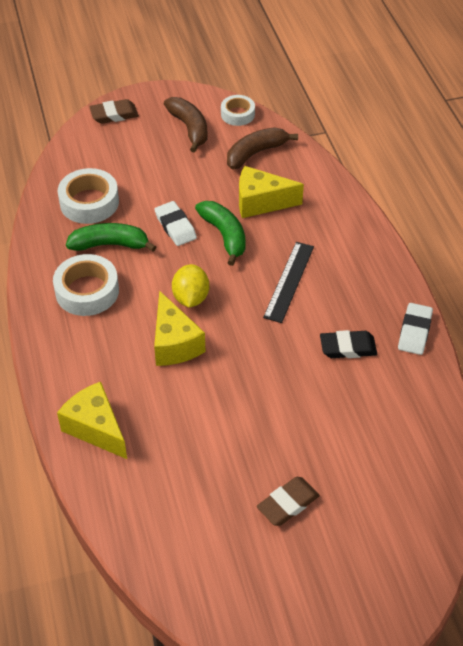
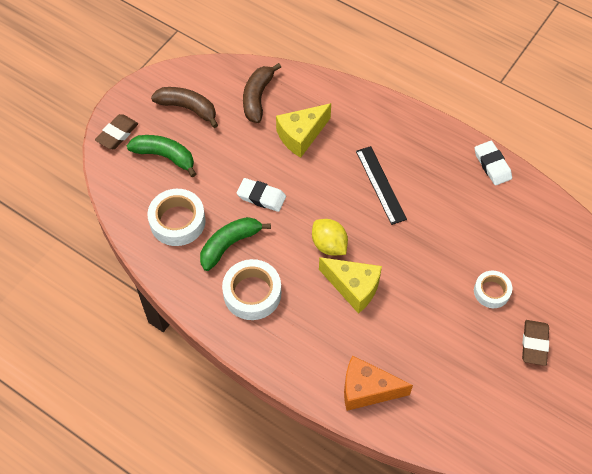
camera: 40 degrees left, 10 degrees up
yellow cheese [57,382,127,459] -> orange cheese [344,355,413,411]
green banana [195,201,246,266] -> green banana moved to [127,135,196,177]
white tape [221,95,255,126] -> white tape moved to [474,271,512,308]
black eraser [320,330,377,358] -> none

